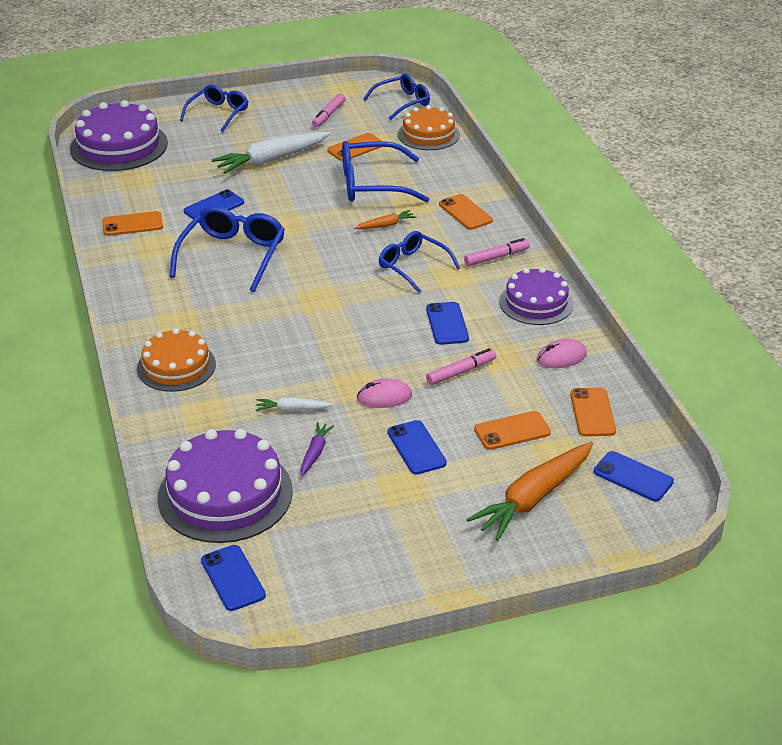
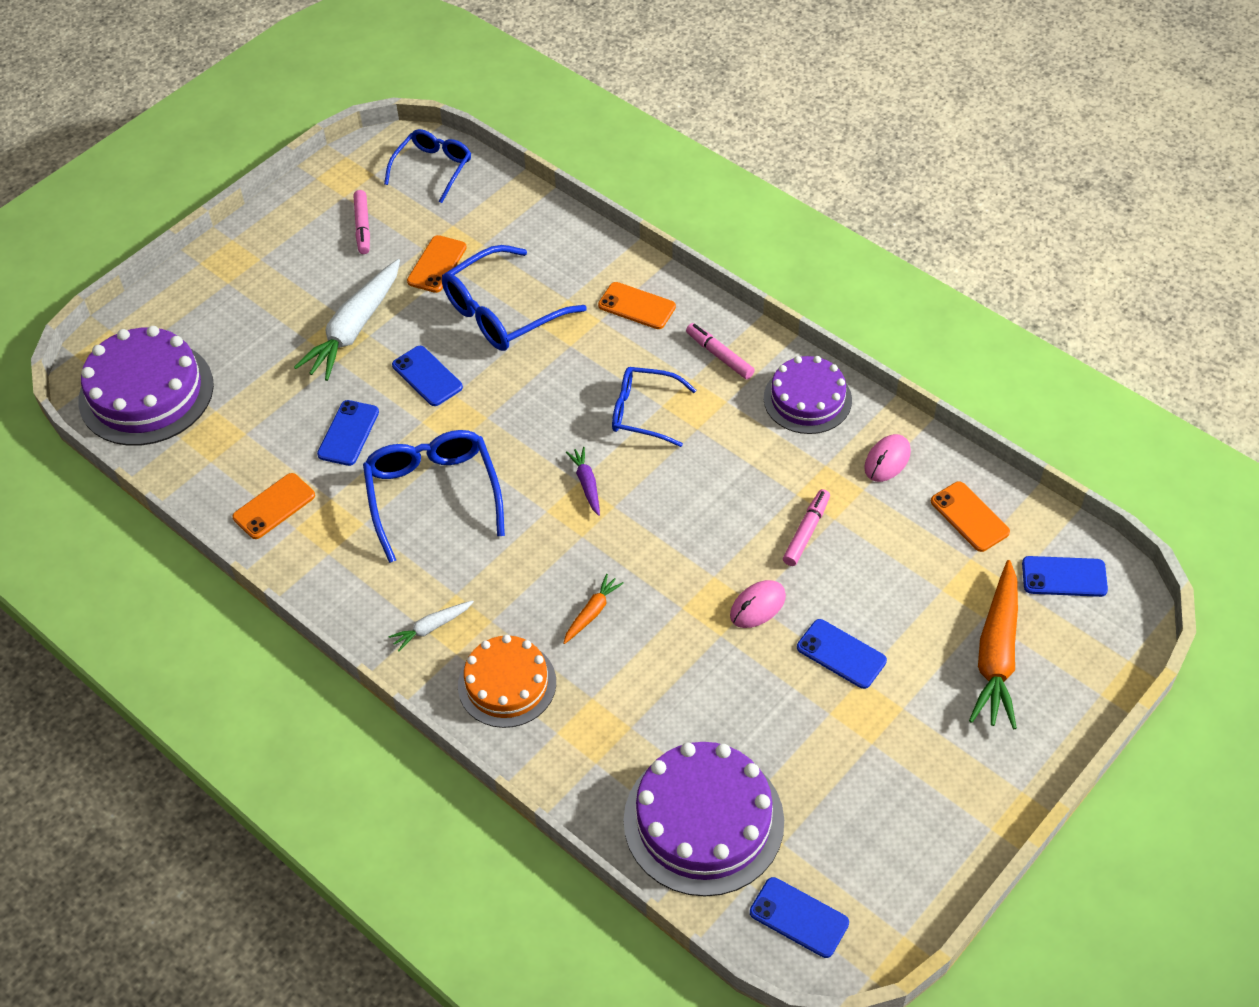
camera: 30 degrees left, 15 degrees up
blue glasses [180,85,248,132] -> none
white carrot [256,397,333,411] -> white carrot moved to [388,600,474,652]
purple carrot [300,422,334,477] -> purple carrot moved to [566,447,600,516]
orange carrot [354,210,416,229] -> orange carrot moved to [564,574,624,644]
orange cake [398,105,460,150] -> none
blue phone [426,302,469,345] -> blue phone moved to [392,346,463,406]
pink marker [464,238,530,266] -> pink marker turned 75 degrees counterclockwise [686,323,755,379]
orange phone [474,411,551,450] -> none

